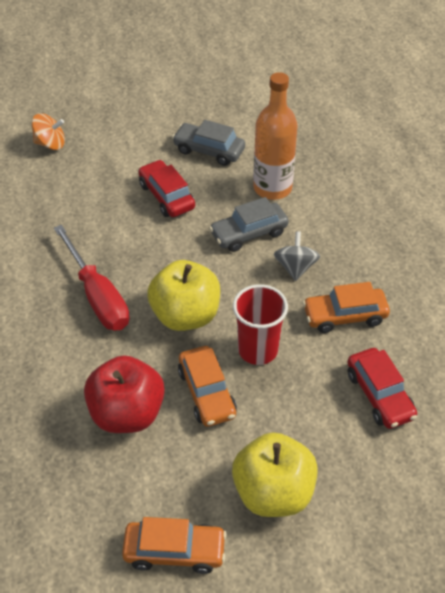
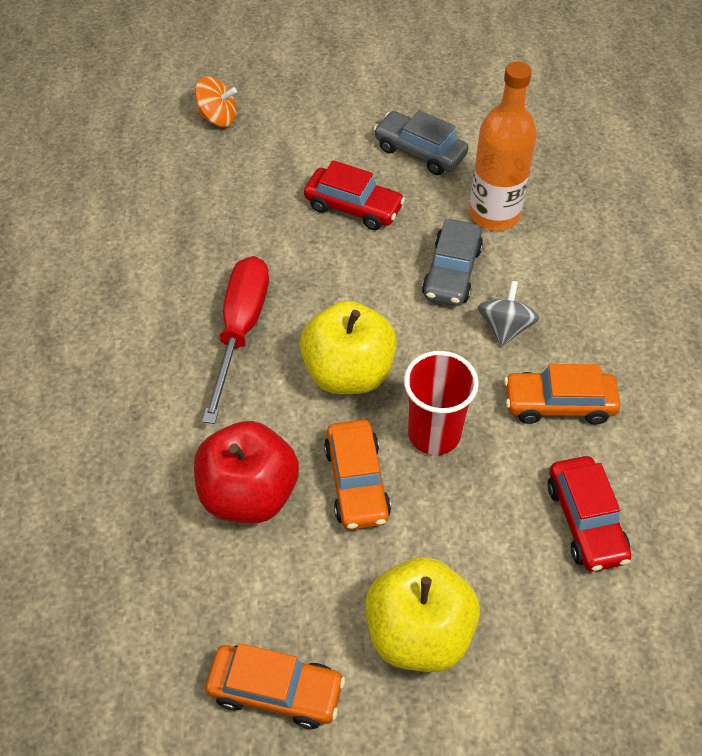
camera: 10 degrees right, 5 degrees up
red screwdriver [54,225,129,331] -> red screwdriver turned 150 degrees counterclockwise [202,256,269,424]
red car [138,160,195,217] -> red car turned 135 degrees clockwise [304,160,405,230]
grey car [209,197,289,252] -> grey car turned 60 degrees counterclockwise [422,219,483,306]

